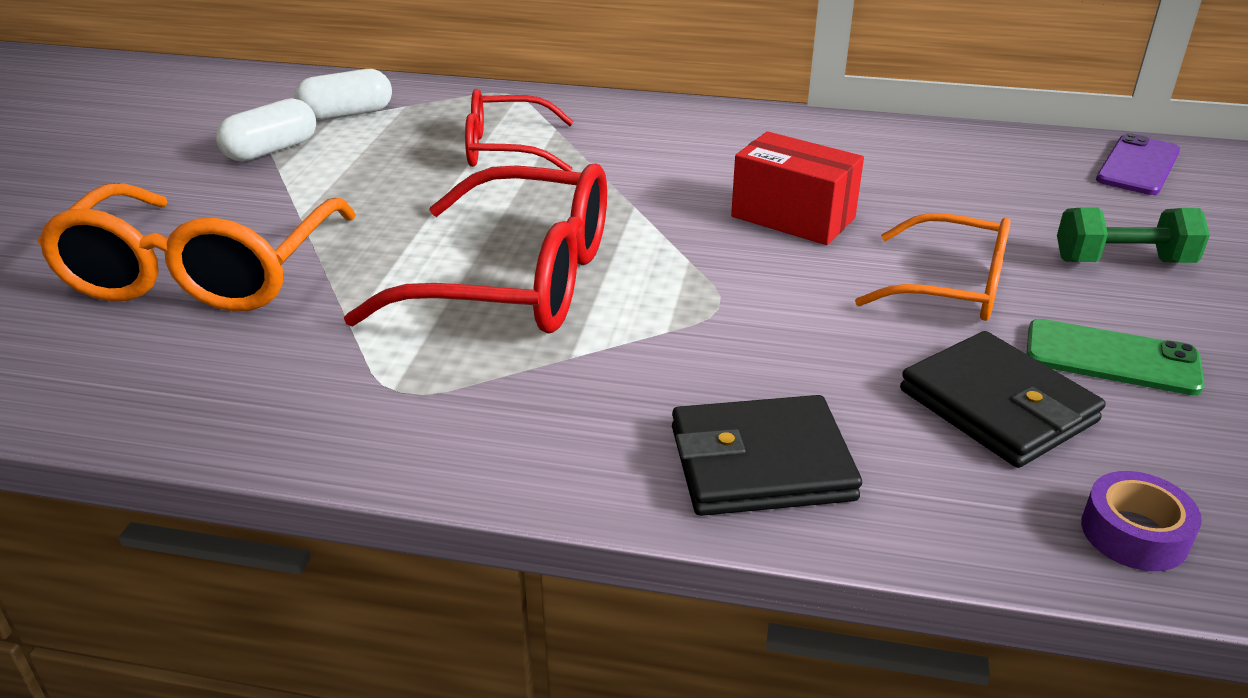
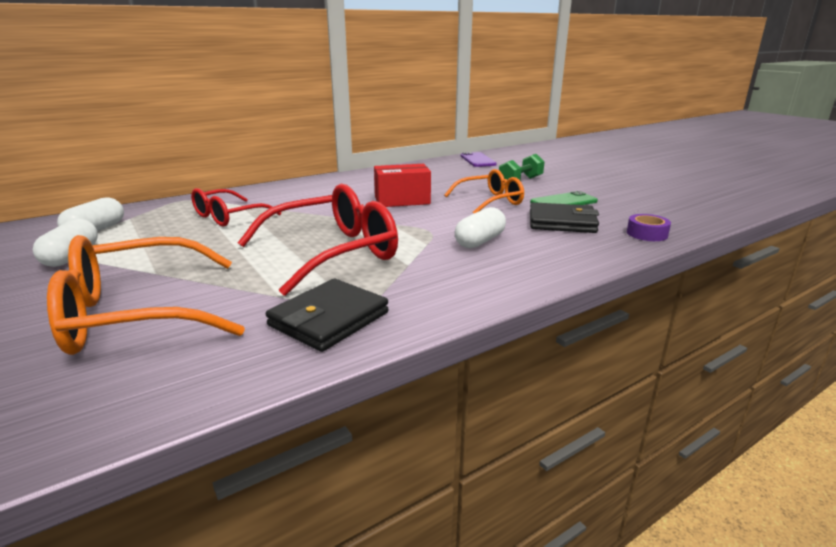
camera: 45 degrees left, 10 degrees down
orange glasses [37,183,356,311] -> orange glasses turned 105 degrees clockwise [47,235,245,355]
black wallet [672,395,862,516] -> black wallet moved to [266,279,389,352]
none -> white capsule [455,207,506,248]

